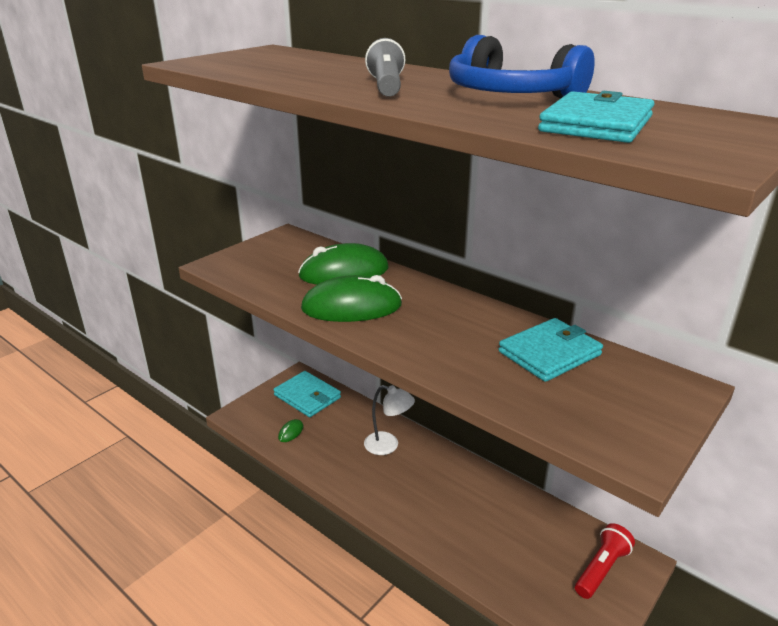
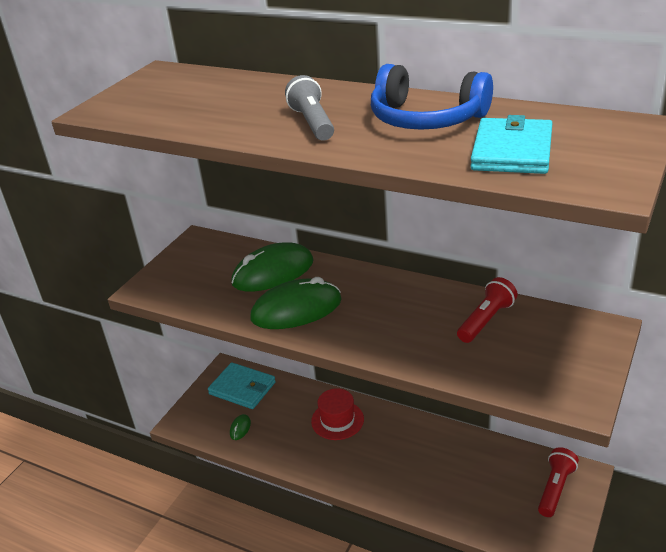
camera: 10 degrees left, 5 degrees up
white lamp [364,385,415,455] -> red hat [311,388,364,440]
turquoise wallet [498,318,603,382] -> red flashlight [457,277,518,343]

